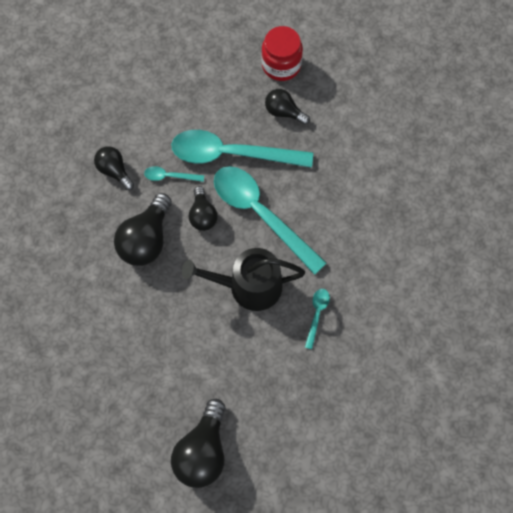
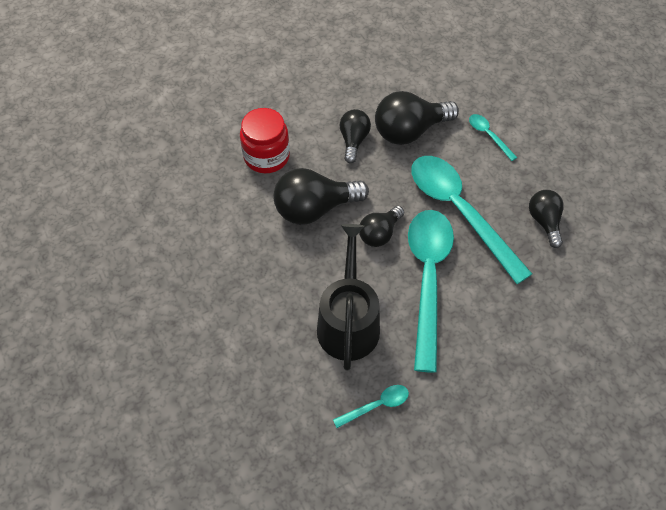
camera: 50 degrees right, 10 degrees down
turquoise spoon [144,166,204,182] -> turquoise spoon moved to [469,114,518,161]
black light bulb [171,399,226,488] -> black light bulb moved to [375,91,459,145]
black watering can [182,248,305,311] -> black watering can turned 45 degrees clockwise [317,224,380,371]
red jar [261,26,303,81] -> red jar moved to [240,108,290,173]

